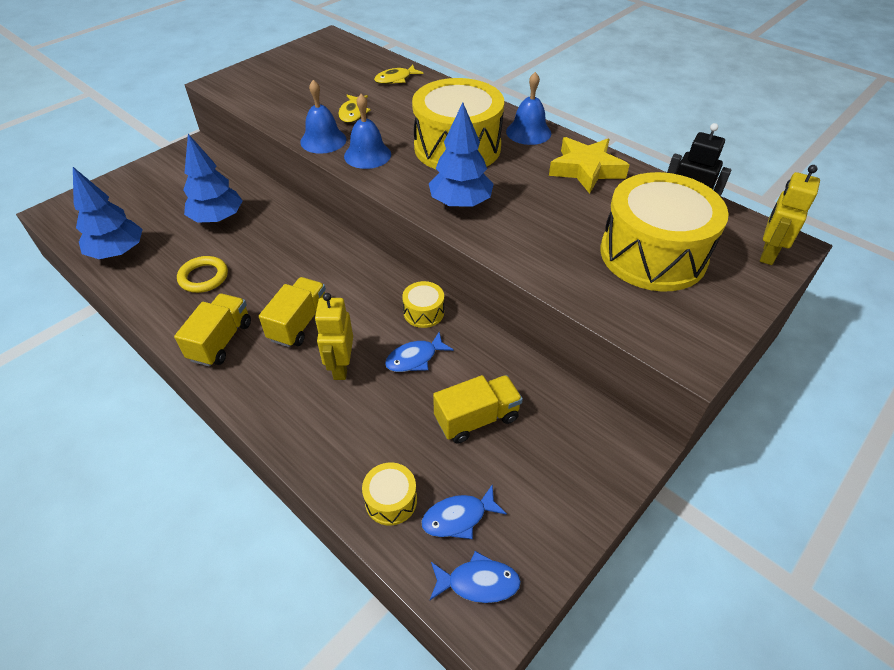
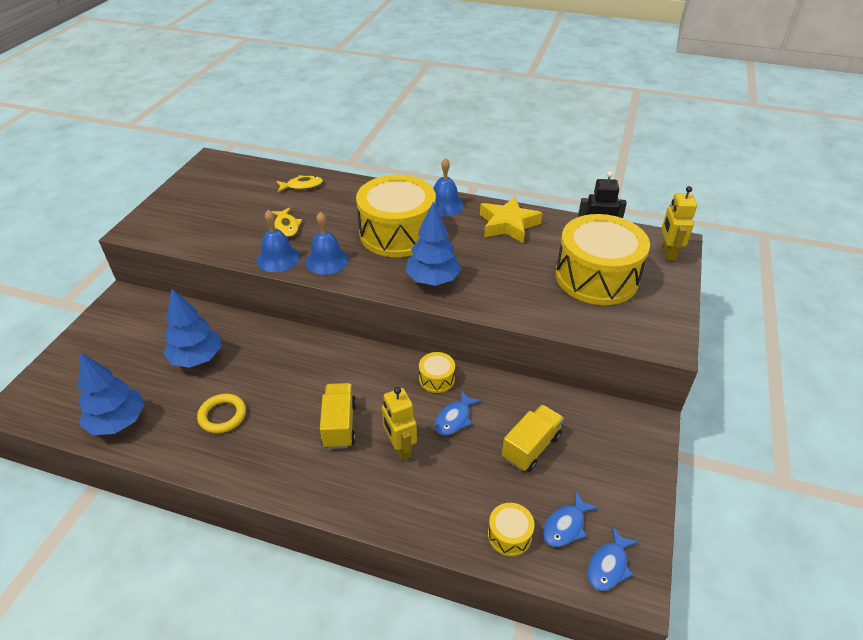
camera: 25 degrees left, 5 degrees down
yellow truck [174,294,251,367] -> none
yellow fish [374,65,424,84] -> yellow fish turned 135 degrees counterclockwise [276,175,323,192]
blue fish [430,551,521,603] -> blue fish turned 150 degrees clockwise [587,526,639,591]

